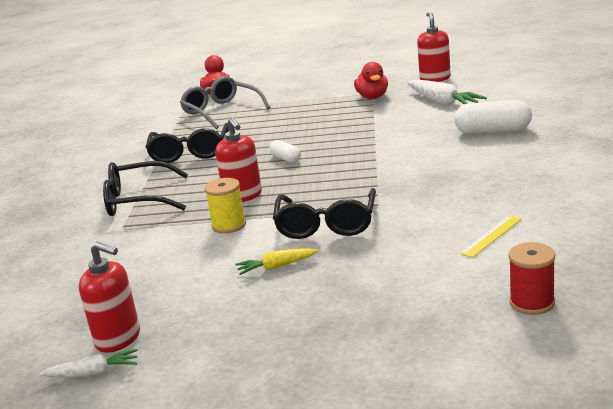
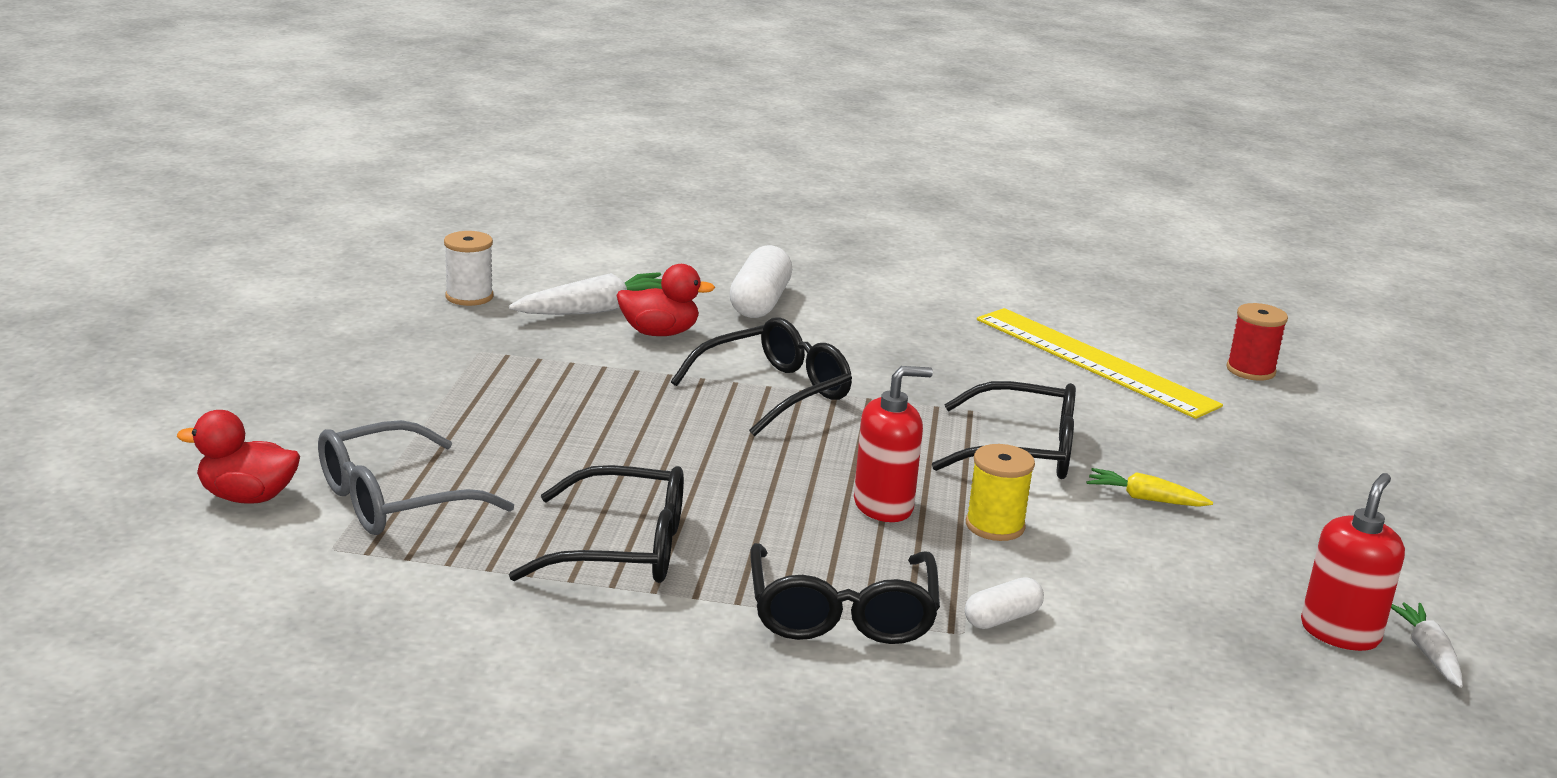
camera: 90 degrees left, 0 degrees up
yellow carrot [235,248,318,275] -> yellow carrot turned 120 degrees clockwise [1087,468,1213,507]
white capsule [269,140,301,163] -> white capsule moved to [965,577,1044,629]
red duck [354,62,388,99] -> red duck moved to [616,264,715,336]
red soap dispenser [417,12,451,82] -> white spool [444,231,494,306]
yellow ruler [460,216,521,258] -> yellow ruler [977,308,1223,419], size x2.40
none -> black glasses [671,317,852,437]

